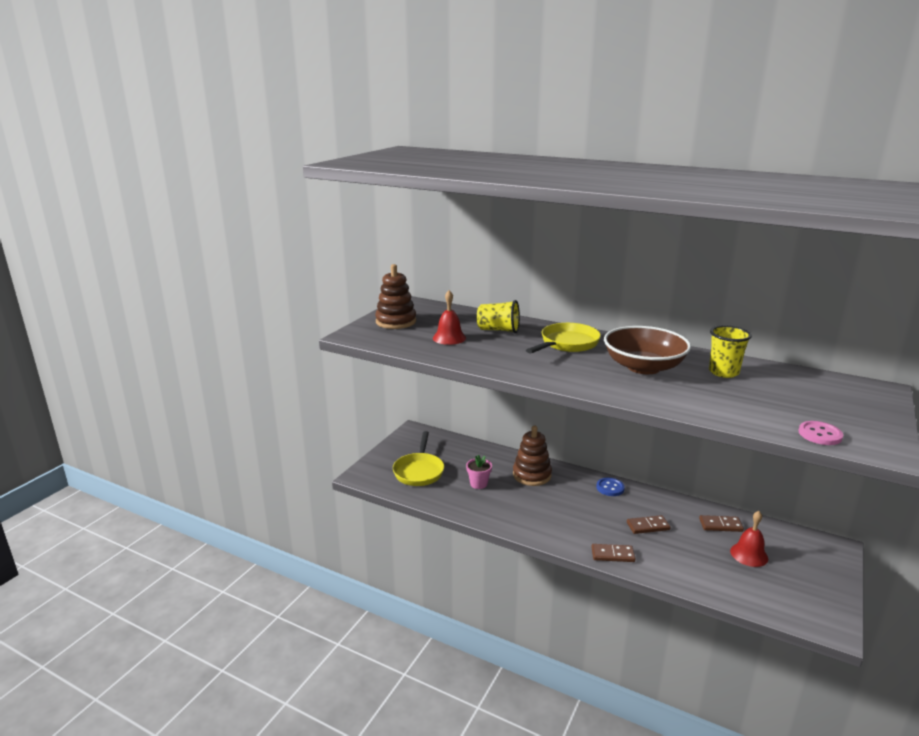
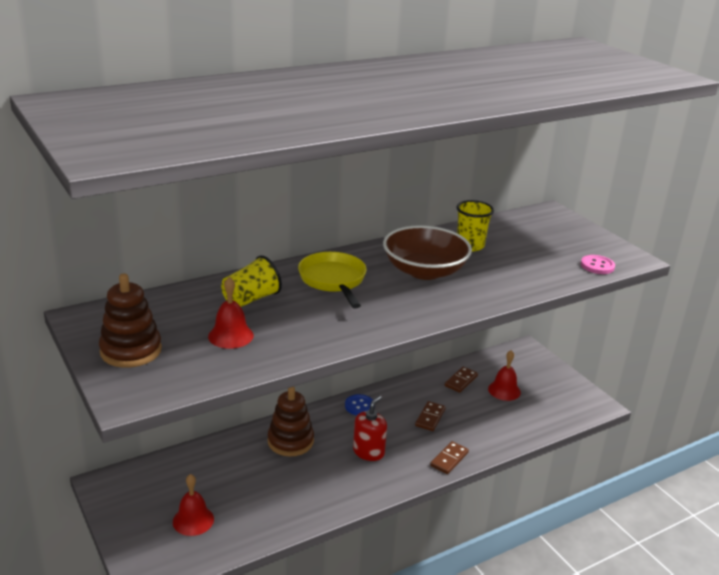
camera: 60 degrees left, 5 degrees up
yellow pan [393,431,444,486] -> red bell [173,474,214,536]
pink flower pot [466,455,492,489] -> none
none -> red soap dispenser [353,395,387,461]

